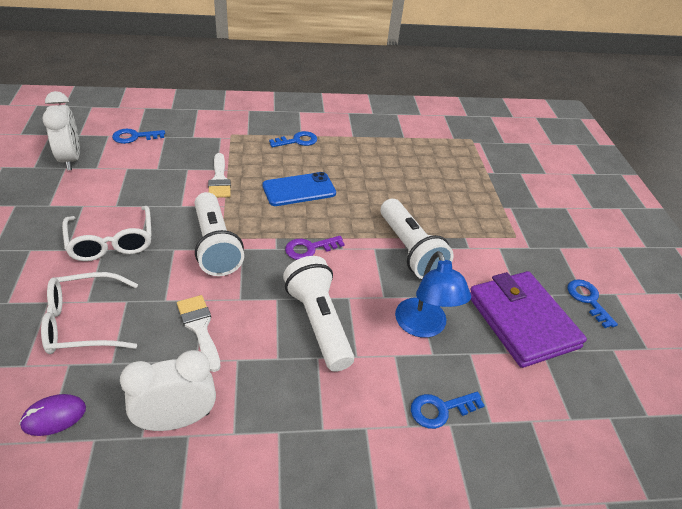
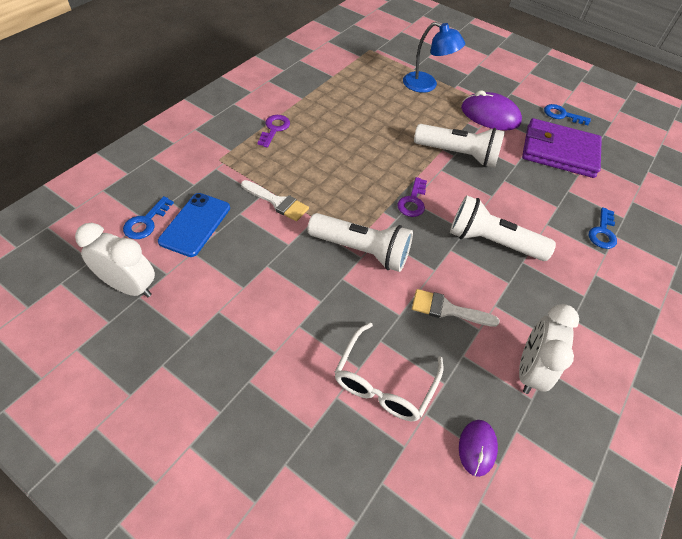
camera: 50 degrees left, 10 degrees up
white glasses [62,206,152,261] -> none
blue phone [262,172,336,206] -> blue phone moved to [158,193,230,257]
blue key [269,131,317,147] -> purple key [257,115,290,148]
blue lamp [395,251,471,338] -> blue lamp moved to [403,22,465,93]
none -> purple mouse [461,90,522,130]

